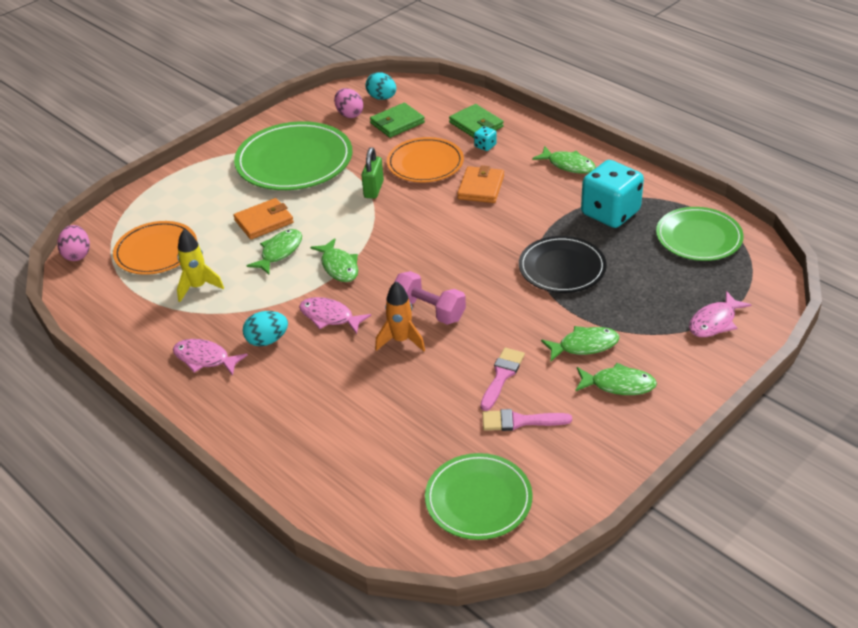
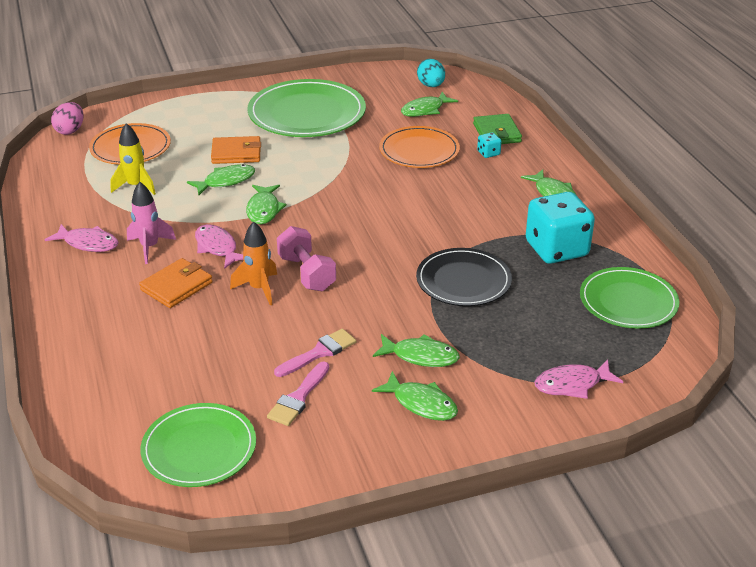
camera: 25 degrees right, 5 degrees down
pink fish [173,339,248,376] -> pink fish turned 150 degrees clockwise [45,224,119,252]
turquoise egg [243,311,288,346] -> pink rocket [127,182,176,264]
pink egg [334,88,363,118] -> none
green padlock [361,147,384,199] -> none
green wallet [370,103,425,138] -> green fish [401,92,458,117]
orange wallet [457,165,504,203] -> orange wallet moved to [139,258,213,308]
pink brush [482,409,572,431] -> pink brush turned 90 degrees counterclockwise [267,361,329,426]

